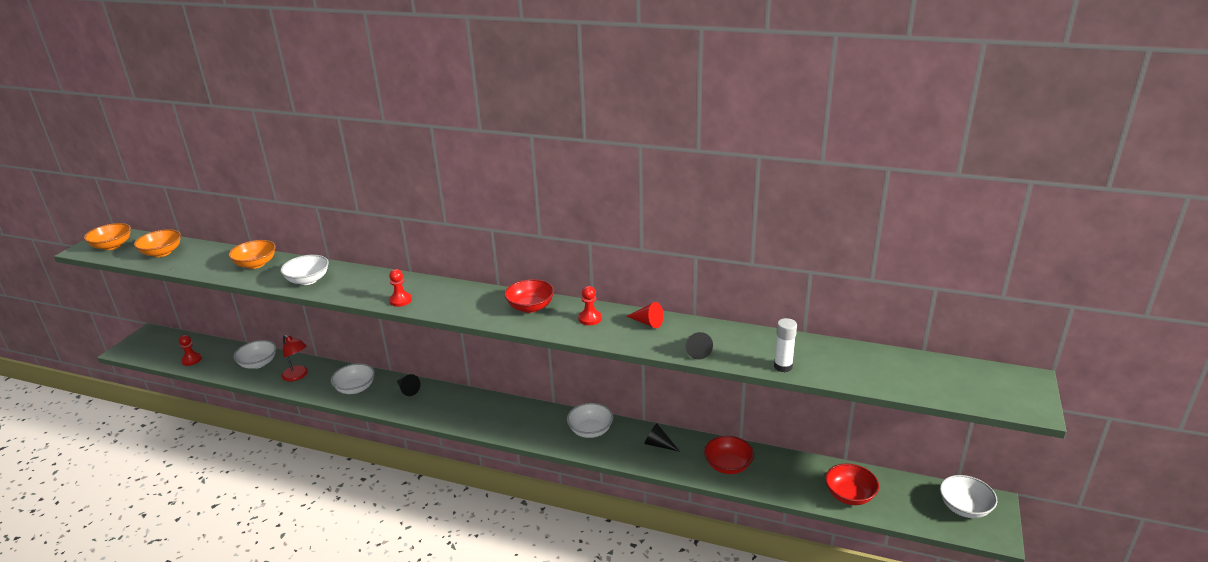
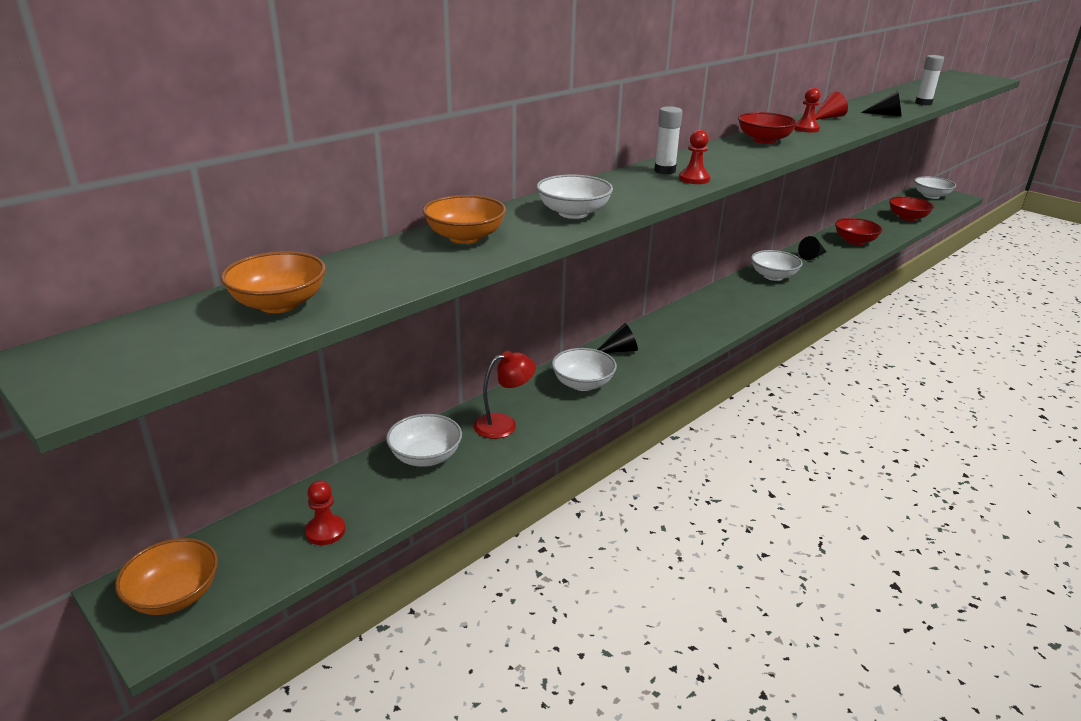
camera: 65 degrees left, 0 degrees up
orange bowl [84,223,131,250] -> orange bowl moved to [115,538,218,615]
none -> white glue stick [654,106,683,174]

